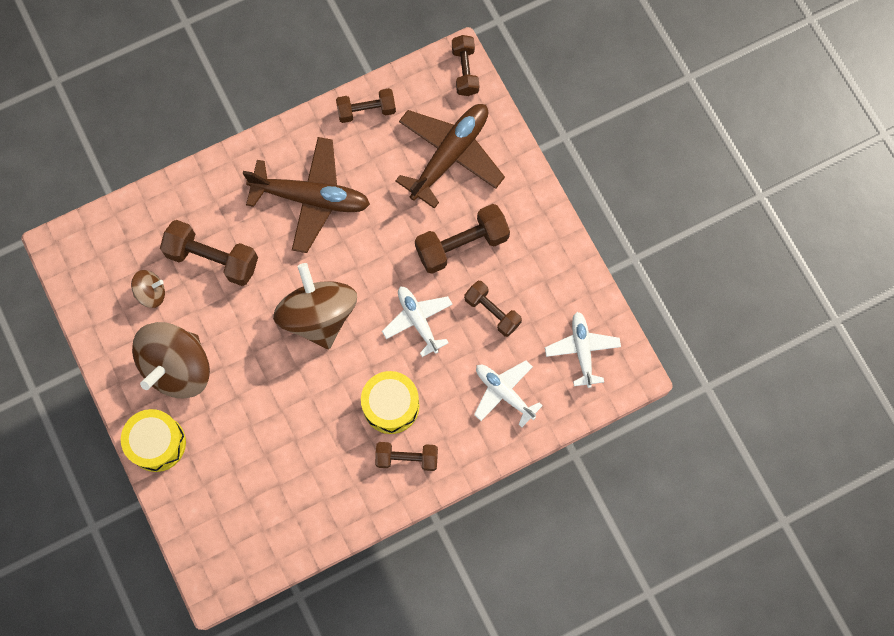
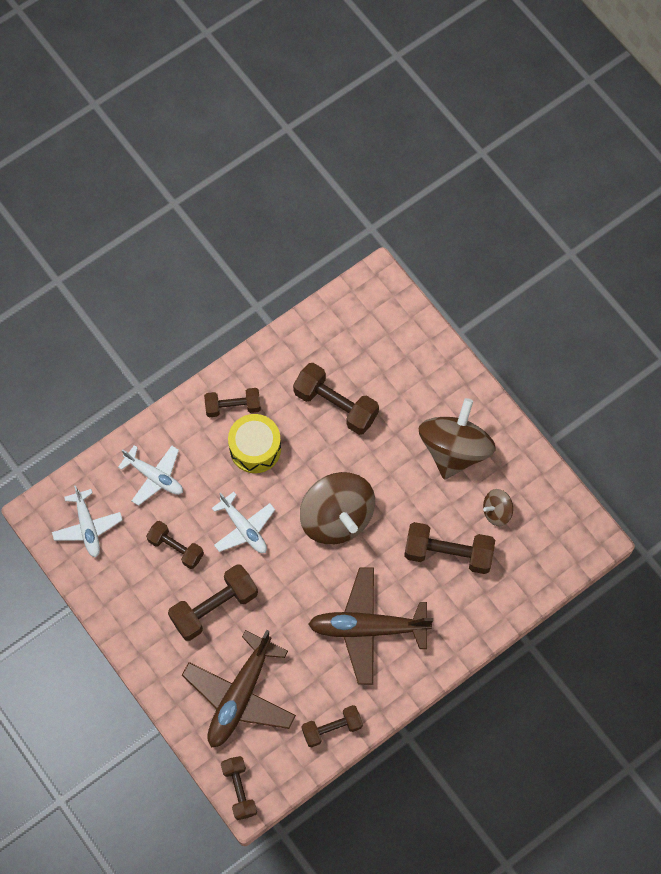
camera: 170 degrees right, 5 degrees down
yellow drum [121,409,186,472] -> none
none -> brown dumbbell [293,363,379,435]

